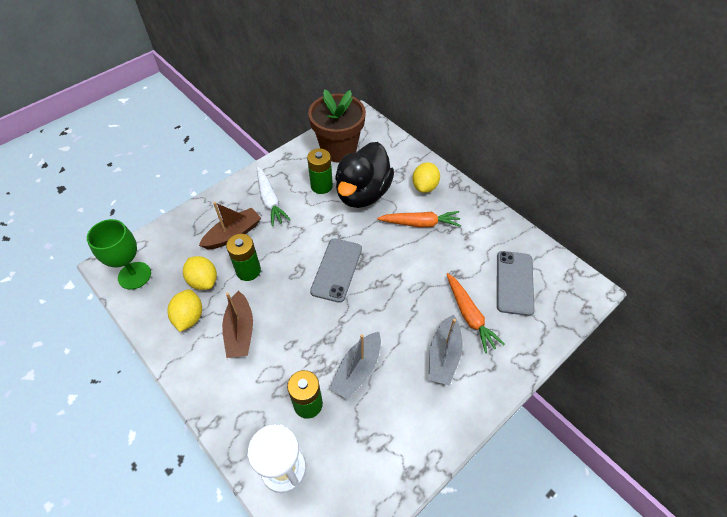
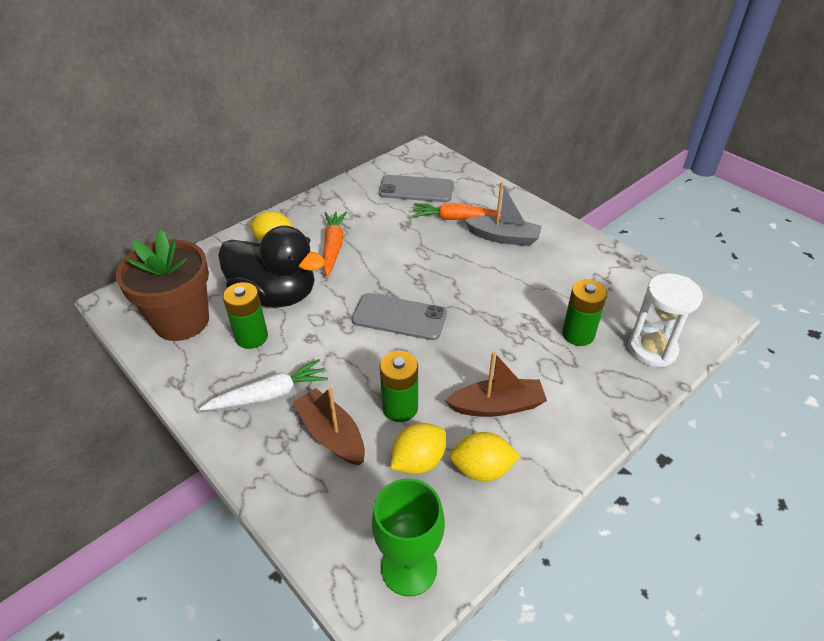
camera: 90 degrees left, 10 degrees down
grey boat [329,332,381,400] -> none
orange carrot [447,273,505,353] -> orange carrot turned 150 degrees counterclockwise [412,203,501,220]

